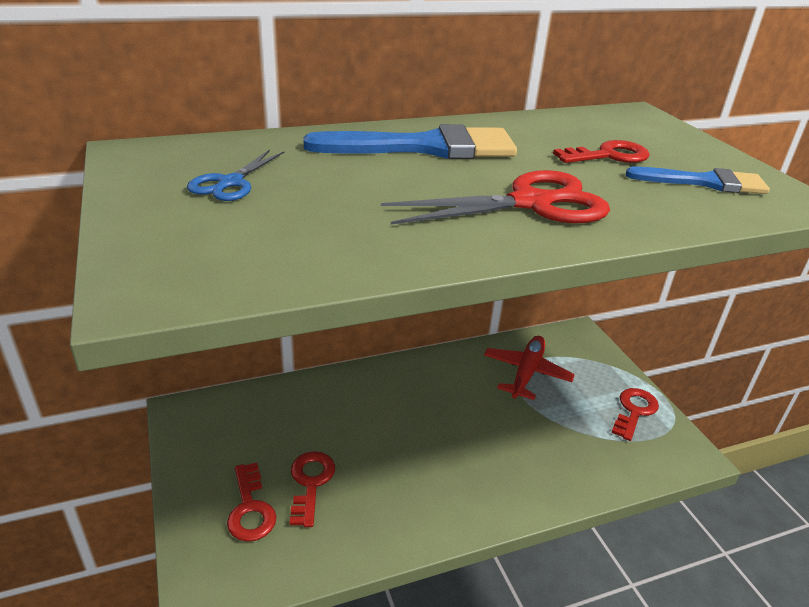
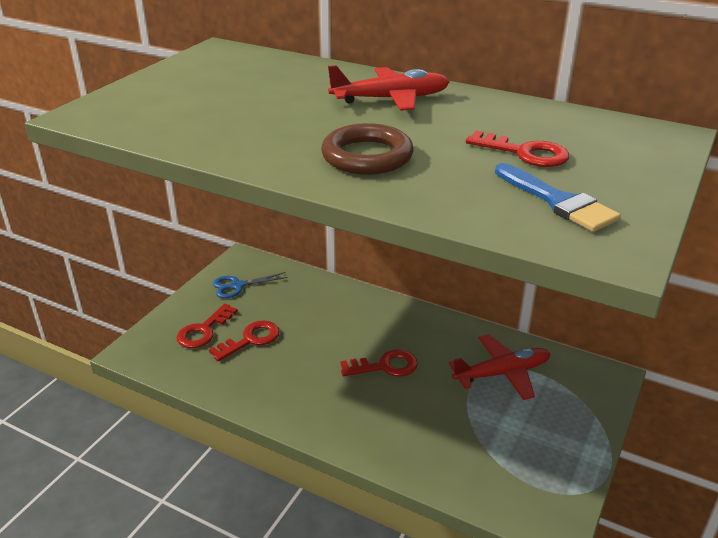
camera: 50 degrees right, 0 degrees up
blue scissors [187,150,284,201] -> blue scissors moved to [213,272,288,298]
blue brush [304,124,517,159] -> red plane [328,65,450,111]
red scissors [381,170,610,224] -> brown ring [321,123,413,175]
red key [611,388,659,441] -> red key moved to [340,349,418,377]

